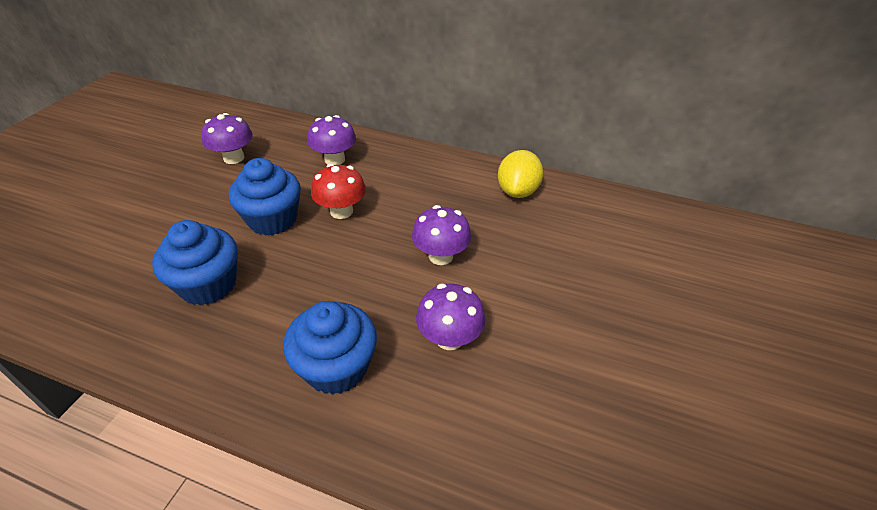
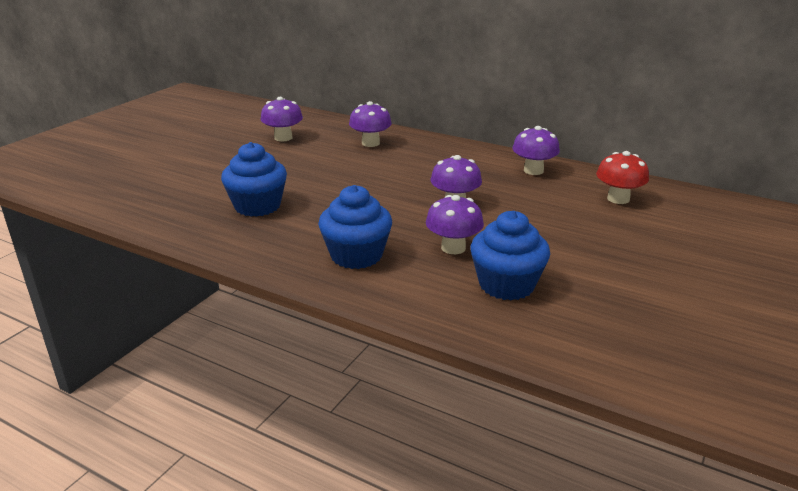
camera: 10 degrees right, 15 degrees down
blue cupcake [229,158,301,236] -> blue cupcake moved to [471,211,550,300]
red mushroom [311,164,366,219] -> red mushroom moved to [596,151,649,204]
yellow lemon [498,150,543,198] -> purple mushroom [512,126,560,175]

